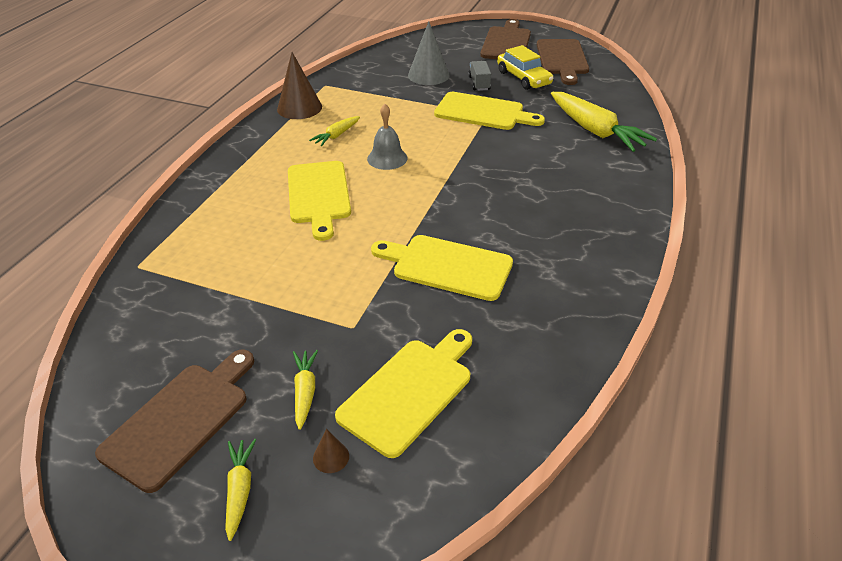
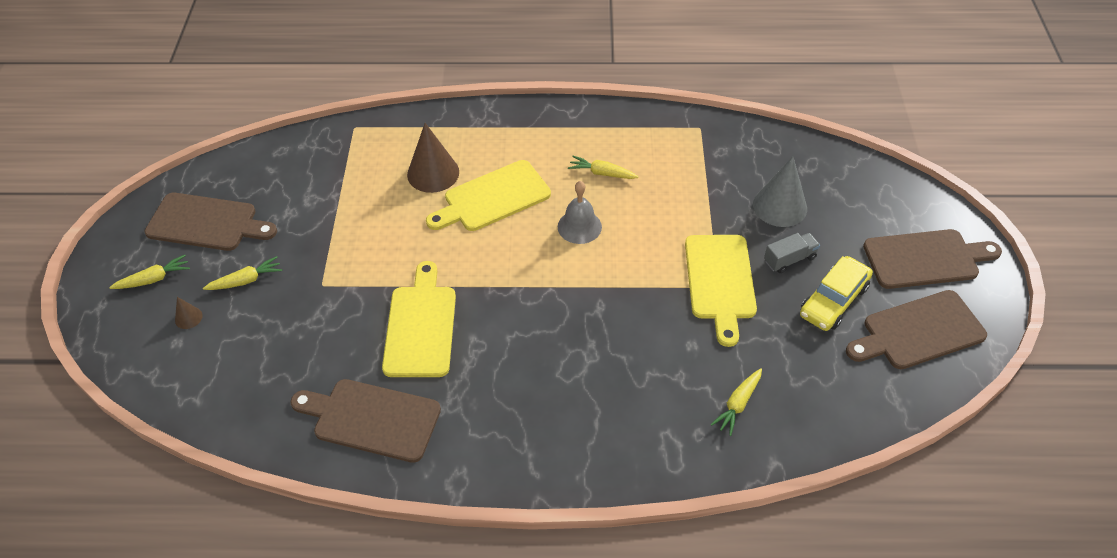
camera: 70 degrees right, 10 degrees up
brown cone [277,52,322,119] -> brown cone moved to [407,123,459,193]
yellow cutting board [335,329,472,458] -> none
yellow carrot [551,92,657,152] -> yellow carrot [711,368,762,436], size x0.50
none -> brown cutting board [290,379,441,463]

